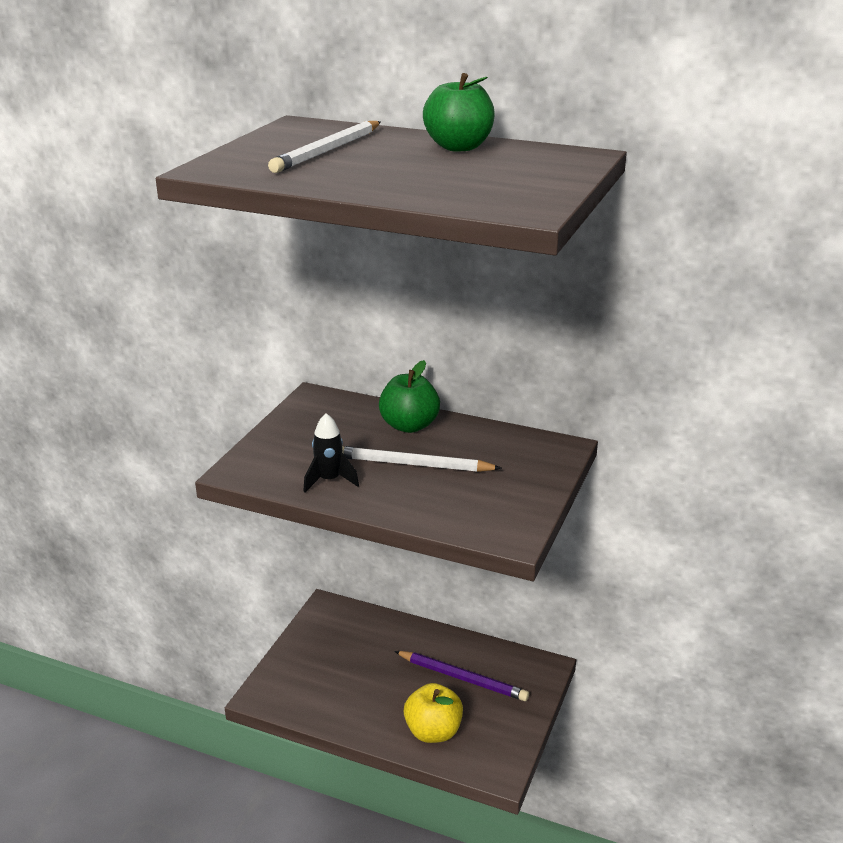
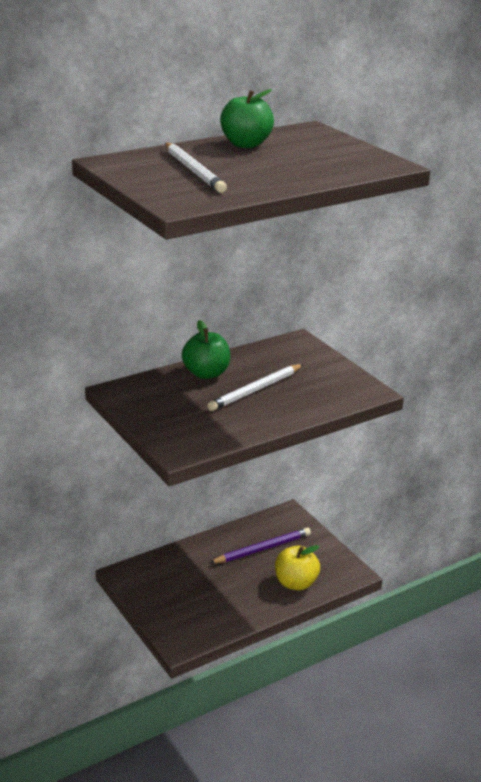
camera: 55 degrees left, 0 degrees up
black rocket [303,413,359,492] -> none

